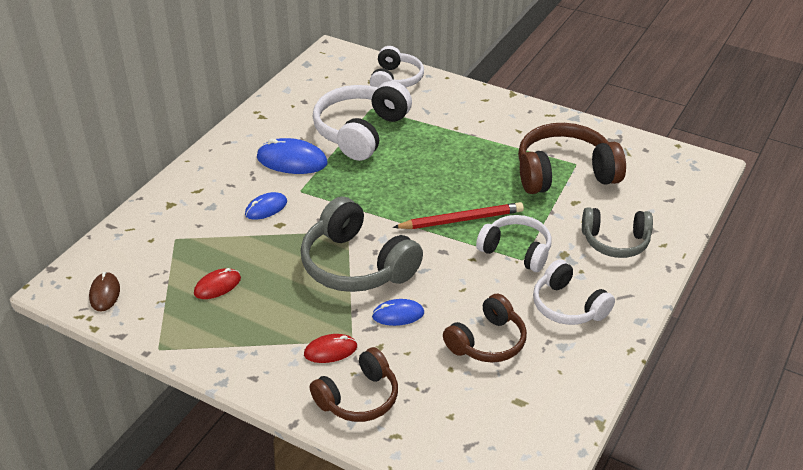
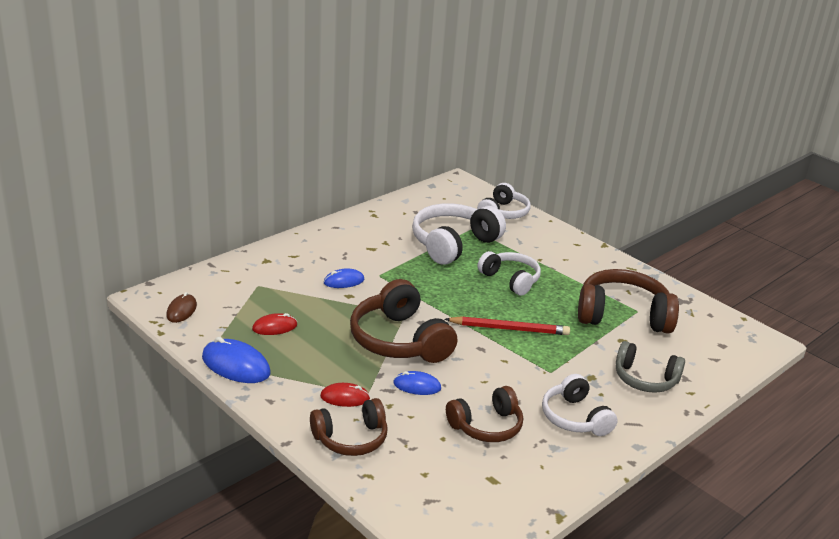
camera: 15 degrees right, 10 degrees down
blue mouse [257,138,328,174] -> blue mouse moved to [202,337,271,383]
grey headphones [301,197,423,292] -> brown headphones [350,279,457,363]
white headphones [476,215,552,272] -> white headphones moved to [478,251,541,296]

